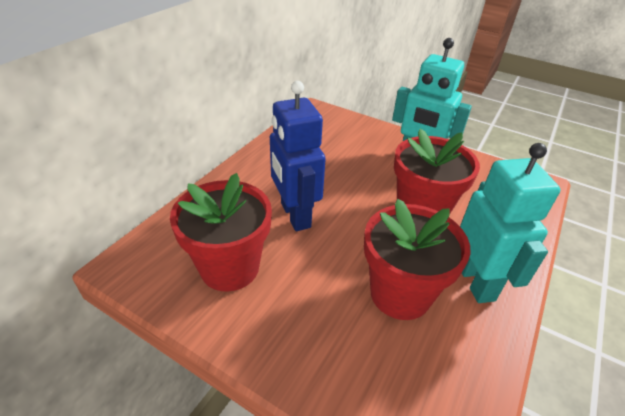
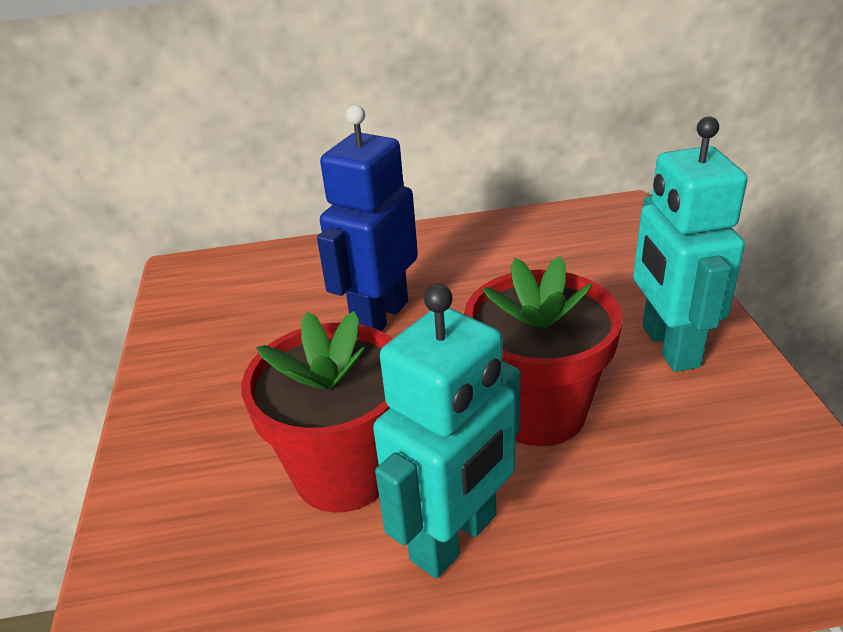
camera: 55 degrees right, 5 degrees down
red flower pot [170,173,272,292] -> none

